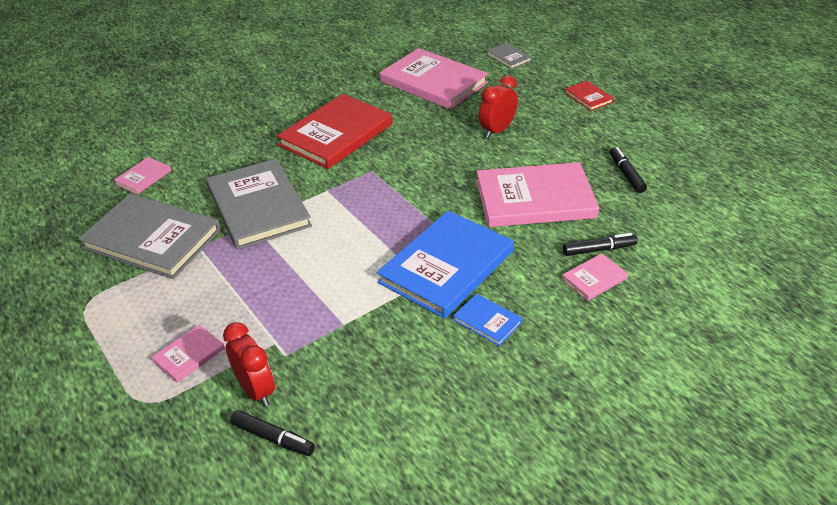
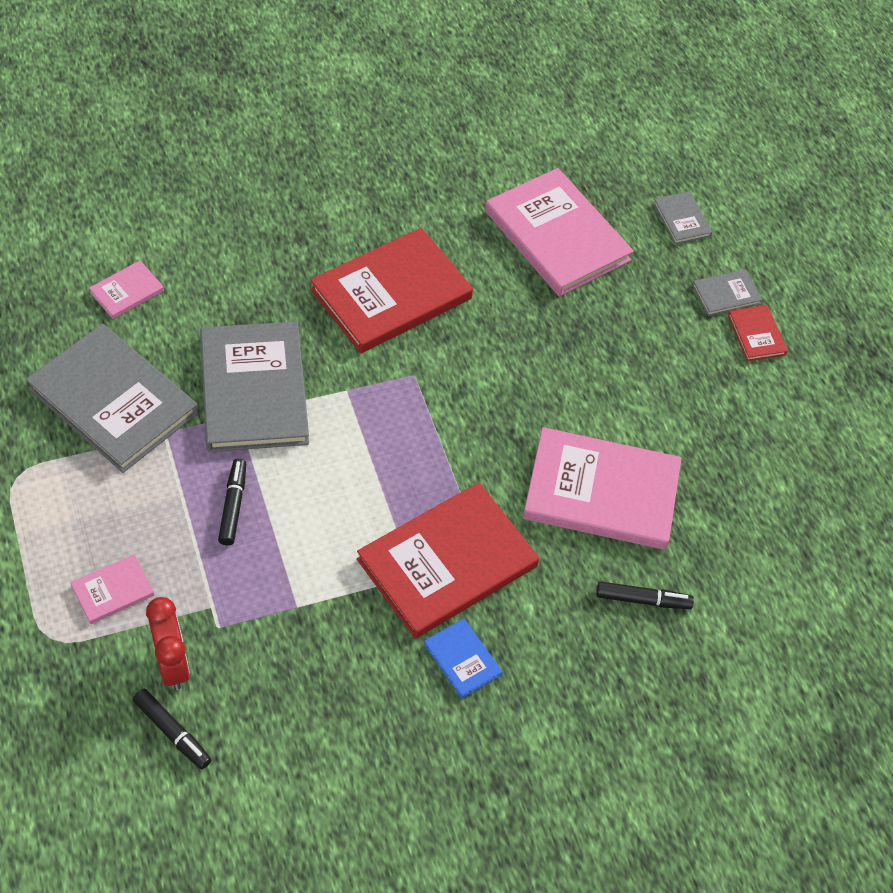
camera: 10 degrees right, 15 degrees up
blue book [377,211,514,319] -> red book [357,483,539,639]
red clock [479,75,518,138] -> none
pink book [562,253,628,301] -> none
black marker [610,147,647,193] -> black marker moved to [218,458,246,545]
none -> grey book [692,269,762,316]

